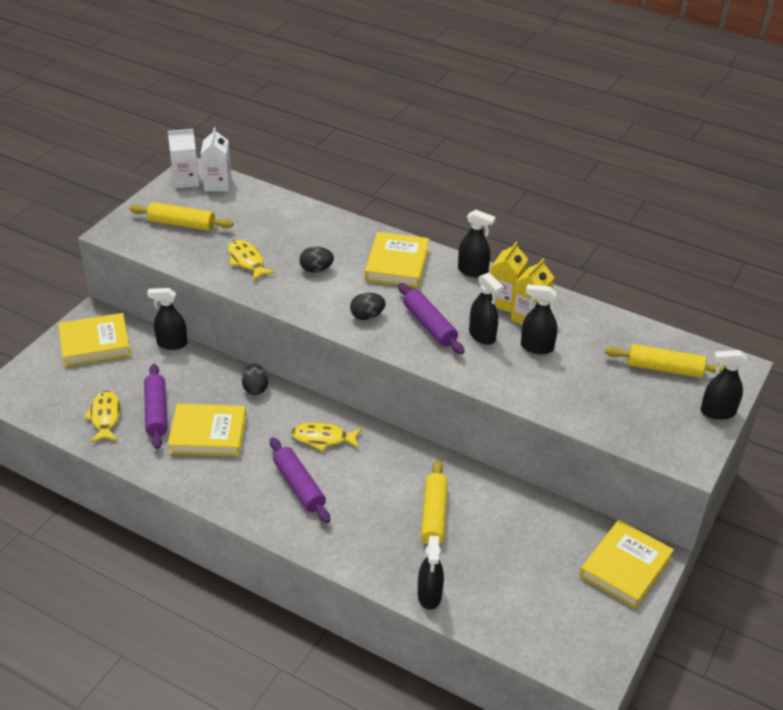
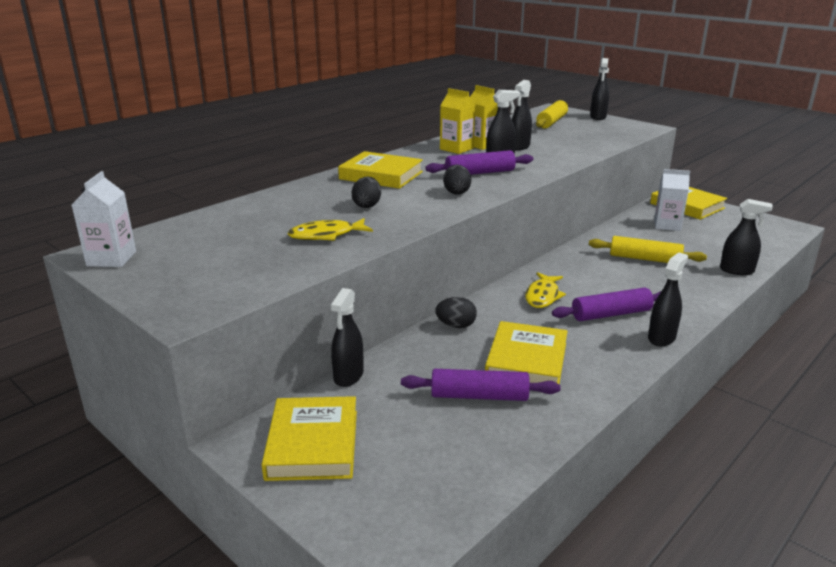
camera: 75 degrees left, 15 degrees down
yellow fish [83,390,121,442] -> none
yellow rolling pin [130,202,233,231] -> none
white carton [201,127,231,192] -> white carton moved to [654,169,690,231]
black spray bottle [458,210,496,278] -> black spray bottle moved to [648,253,688,346]

